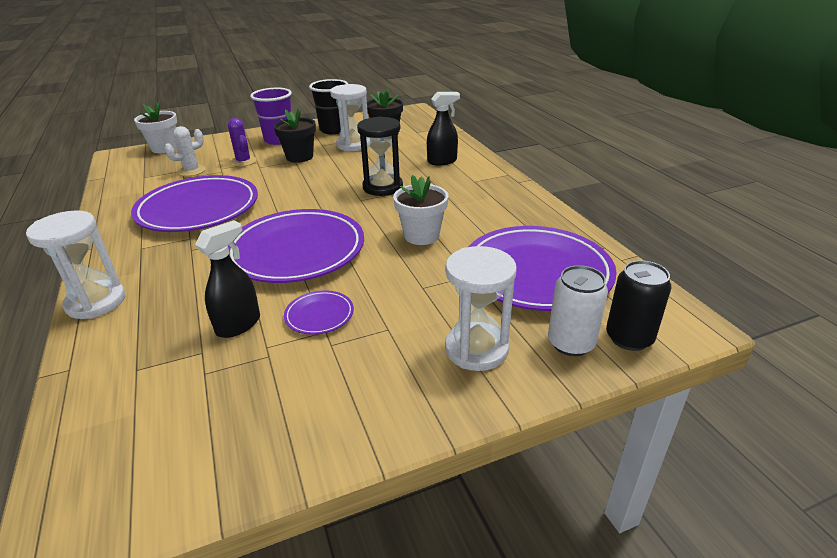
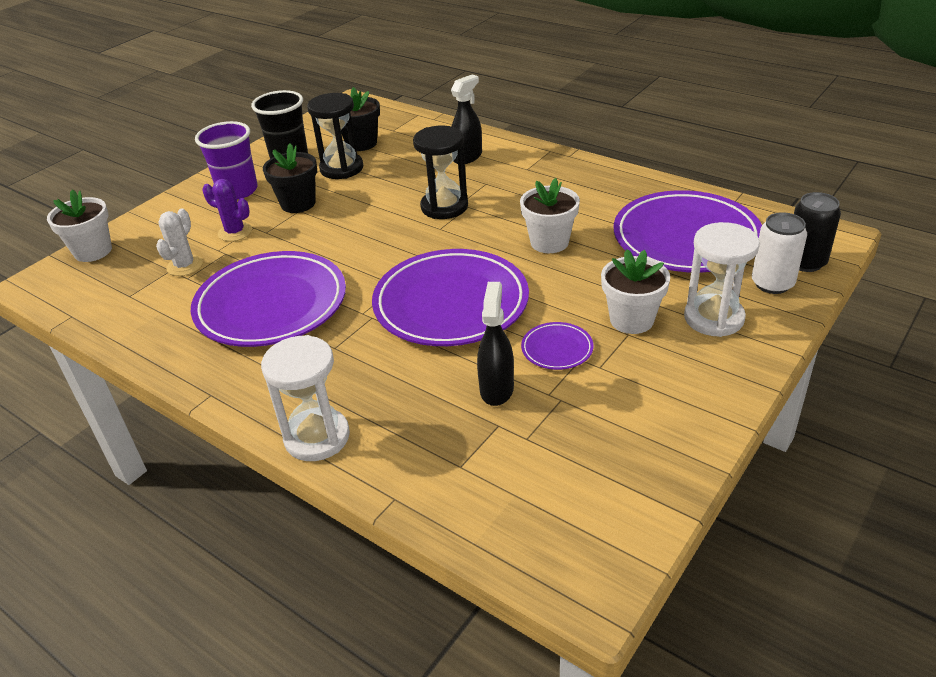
camera: 30 degrees left, 5 degrees up
white hourglass [330,84,369,152] -> black hourglass [307,93,363,179]
none -> white flower pot [601,249,670,334]

